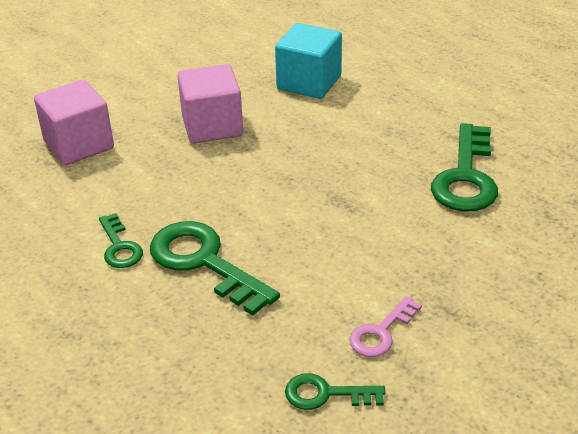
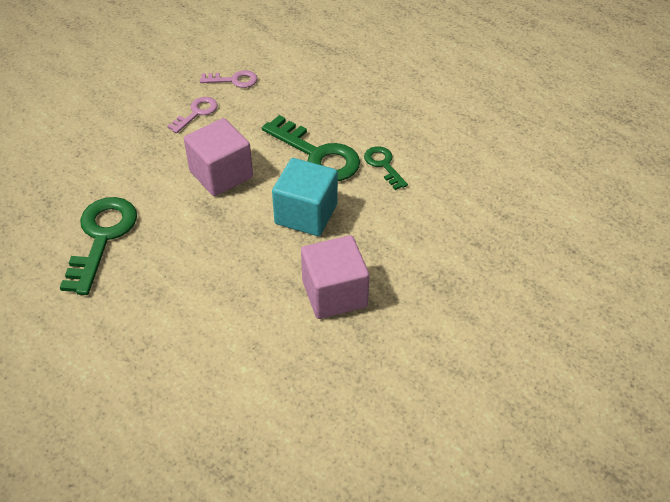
camera: 175 degrees right, 10 degrees up
pink cube [34,80,114,165] -> pink cube moved to [184,118,253,196]
turquoise cube [275,23,342,99] -> turquoise cube moved to [272,158,338,236]
green key [285,373,385,410] -> pink key [200,70,258,88]

